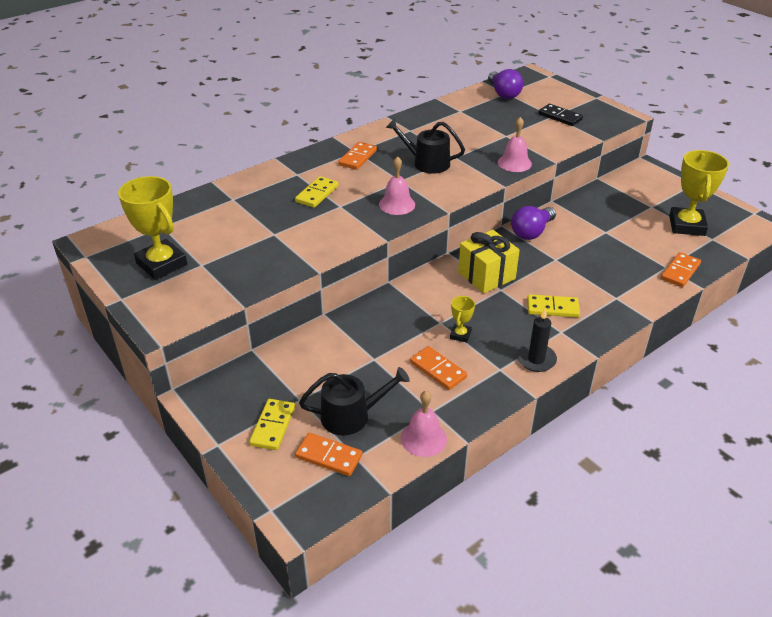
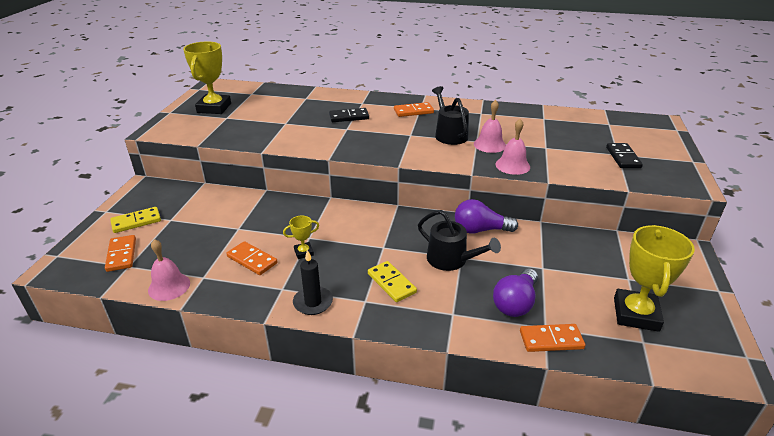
camera: 50 degrees right, 5 degrees down
yellow domino [295,176,339,208] -> black domino [329,108,369,122]
black watering can [299,367,410,435] -> black watering can moved to [418,210,501,271]
pink bell [379,156,415,215] -> pink bell moved to [474,100,506,153]
orange domino [410,346,467,390] -> orange domino turned 60 degrees counterclockwise [227,241,277,275]
yellow gift [458,230,520,293] -> none
purple light bulb [488,69,523,99] -> purple light bulb moved to [493,268,538,317]
yellow trophy [669,150,729,236] -> yellow trophy turned 45 degrees counterclockwise [614,225,695,332]

